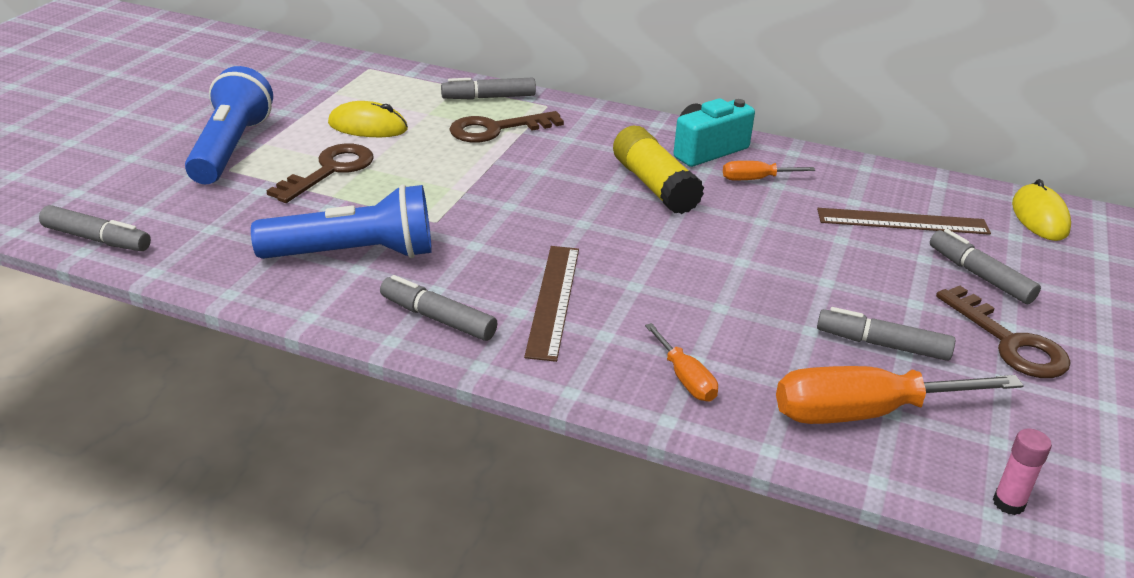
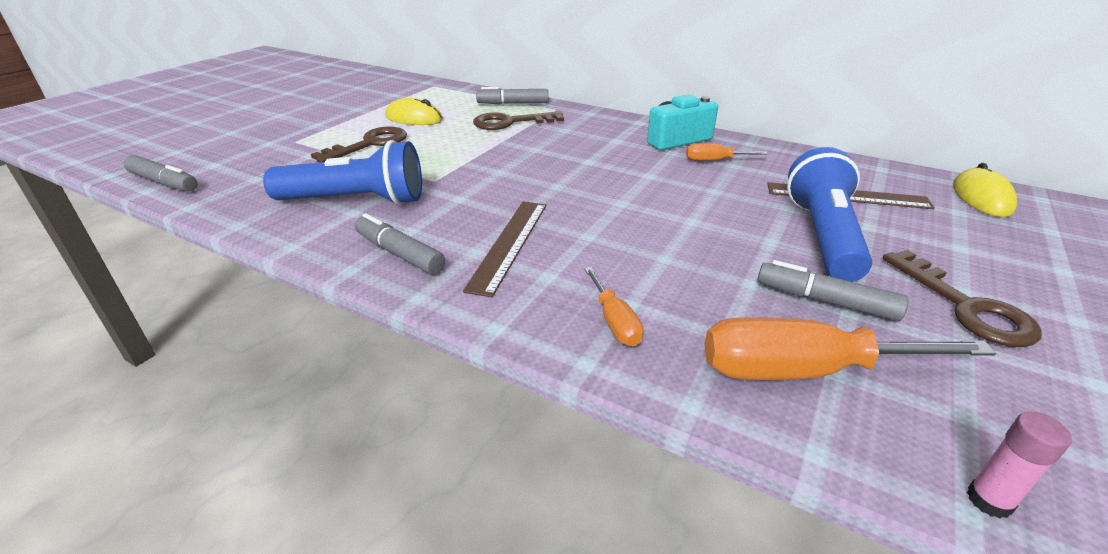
camera: 10 degrees right, 0 degrees up
blue flashlight [185,66,273,184] -> blue flashlight moved to [787,147,872,282]
yellow glue stick [613,126,704,214] -> none
grey marker [930,229,1041,304] -> none

